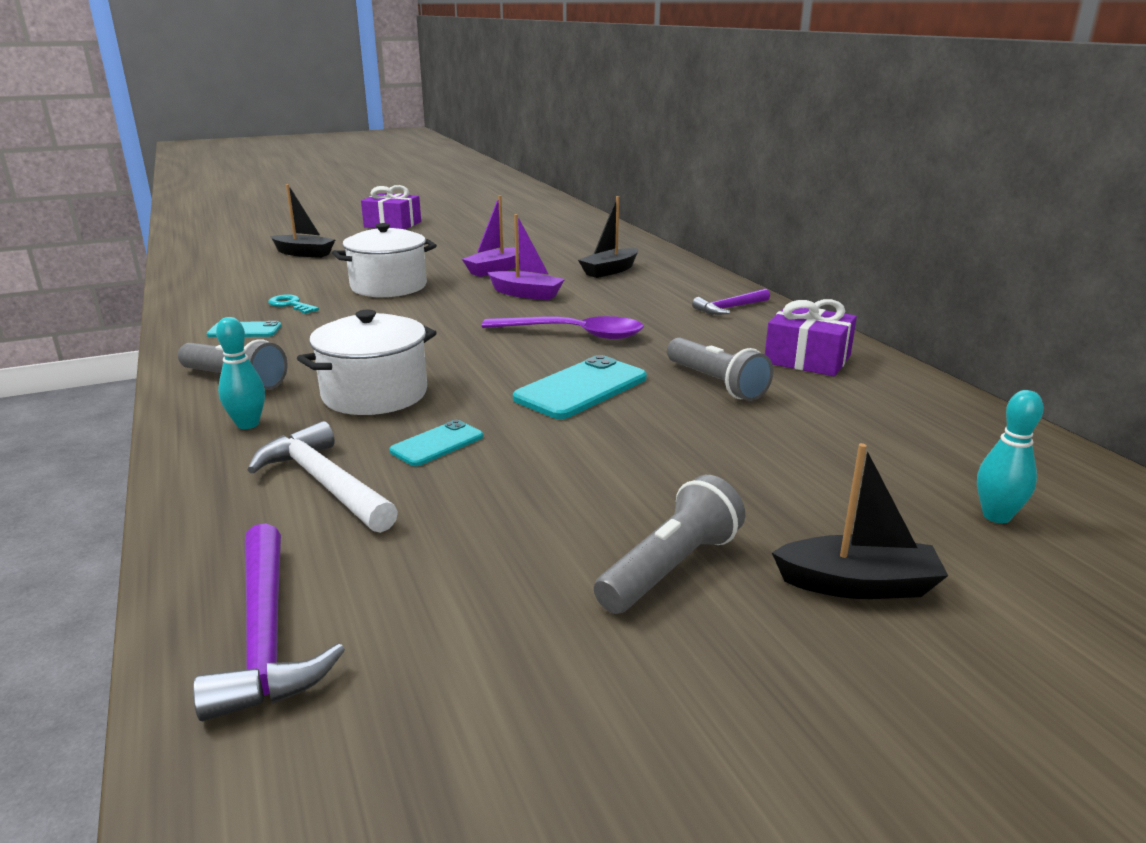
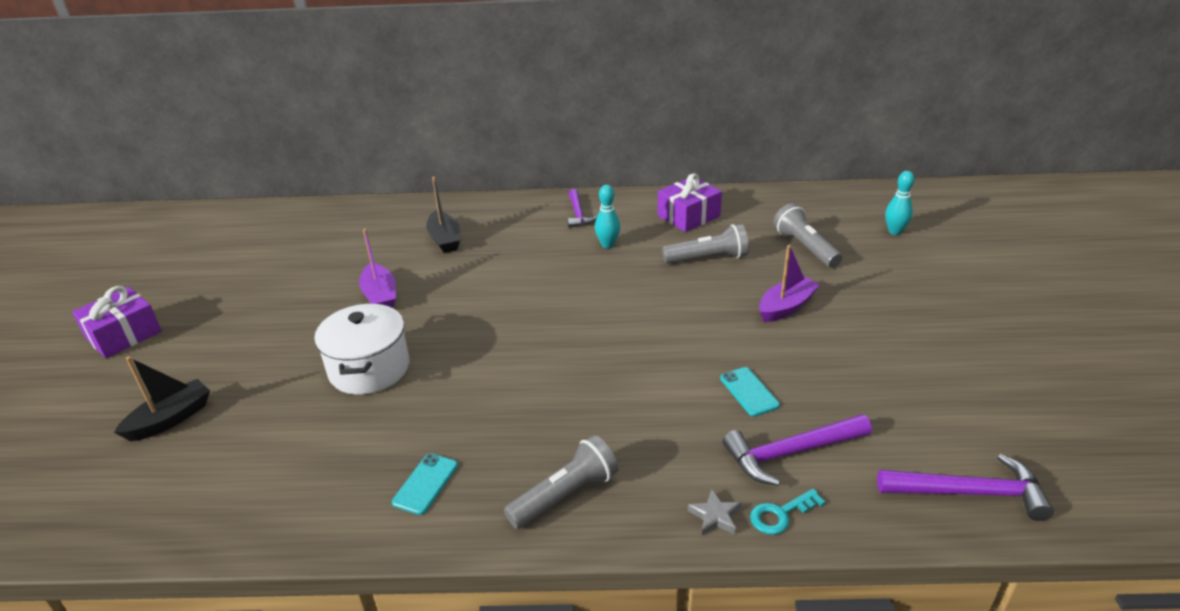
camera: 65 degrees left, 10 degrees up
turquoise bowling pin [216,317,265,429] -> turquoise bowling pin moved to [595,185,620,248]
white hammer [247,421,398,533] -> purple hammer [723,414,872,486]
turquoise key [268,294,319,314] -> turquoise key moved to [750,489,826,535]
white pot [297,310,437,415] -> none
purple spoon [482,316,644,339] -> none
purple boat [488,214,565,300] -> purple boat moved to [759,245,820,322]
turquoise phone [513,355,647,419] -> none
grey flashlight [594,475,745,614] -> grey flashlight moved to [773,204,842,268]
black boat [772,443,948,599] -> none
none -> grey star [688,489,741,536]

